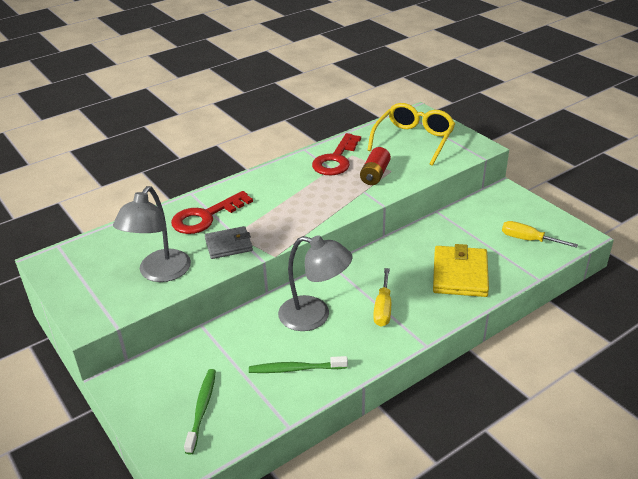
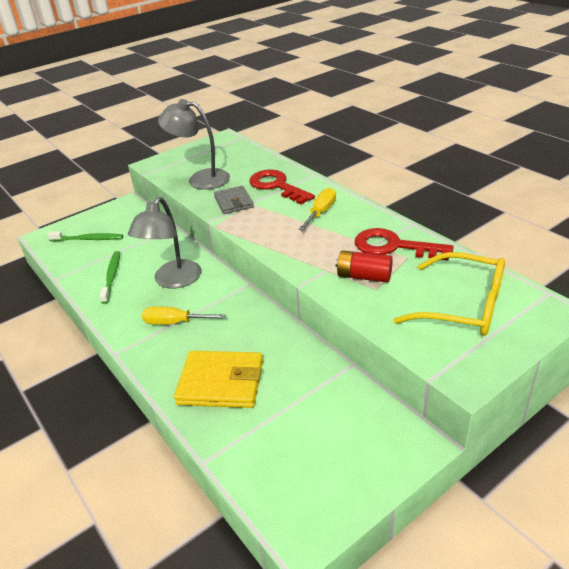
camera: 90 degrees right, 0 degrees up
yellow screwdriver [502,221,578,248] -> yellow screwdriver moved to [299,188,336,231]

